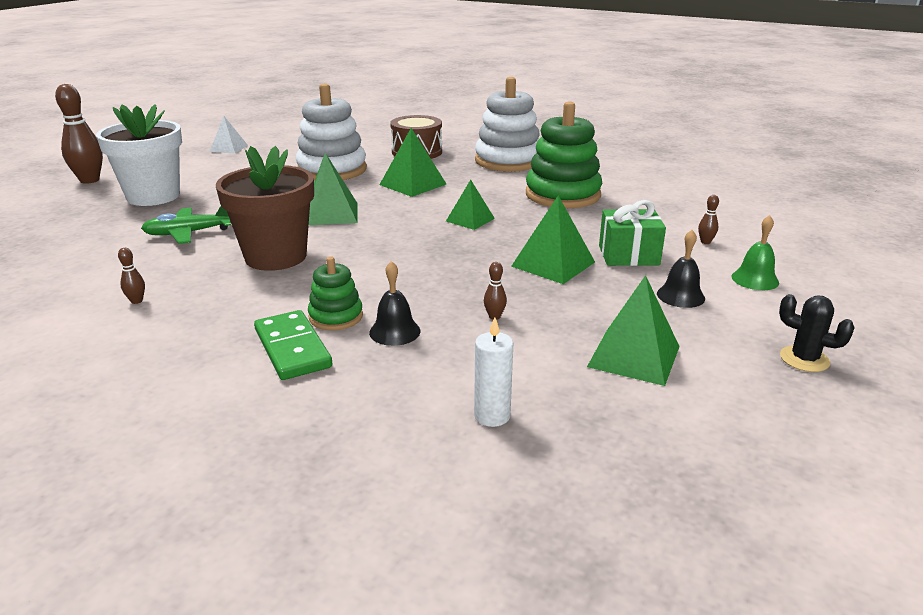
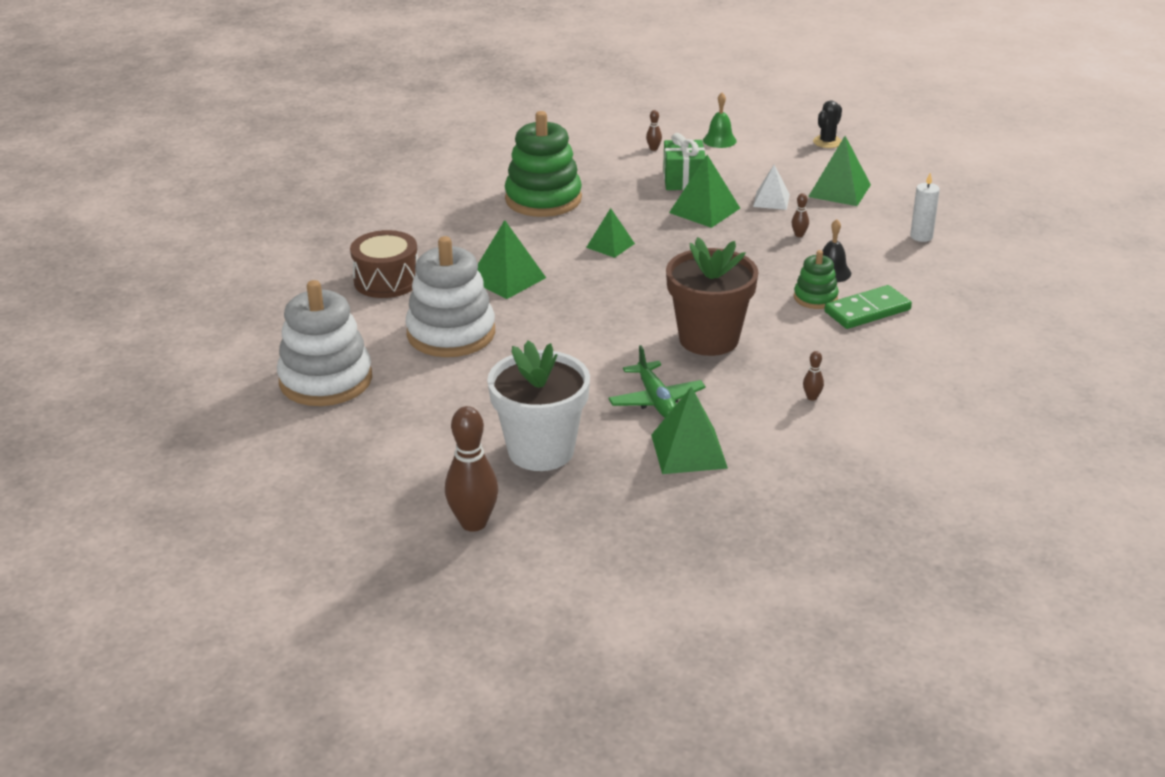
camera: 90 degrees left, 5 degrees up
white pyramid [210,116,248,154] -> white pyramid moved to [753,165,790,210]
green pyramid [309,153,357,225] -> green pyramid moved to [651,386,728,474]
white stacking toy [475,77,540,172] -> white stacking toy moved to [277,280,372,406]
black bell [657,230,705,308] -> none

